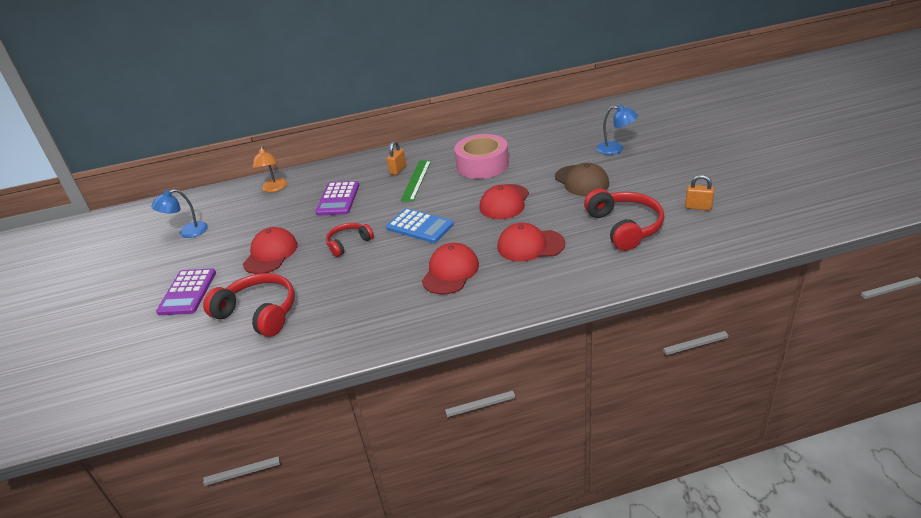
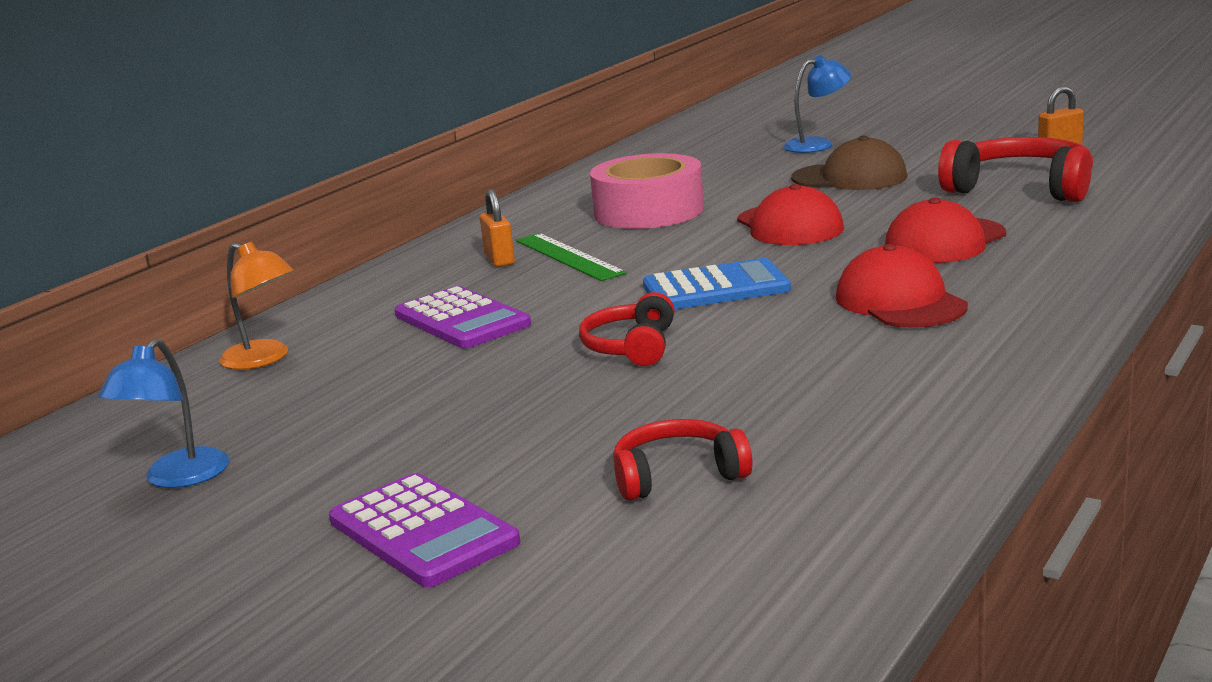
camera: 45 degrees left, 15 degrees down
red headphones [203,273,295,337] -> red headphones [613,419,752,501], size x0.60
red cap [243,227,298,274] -> none

